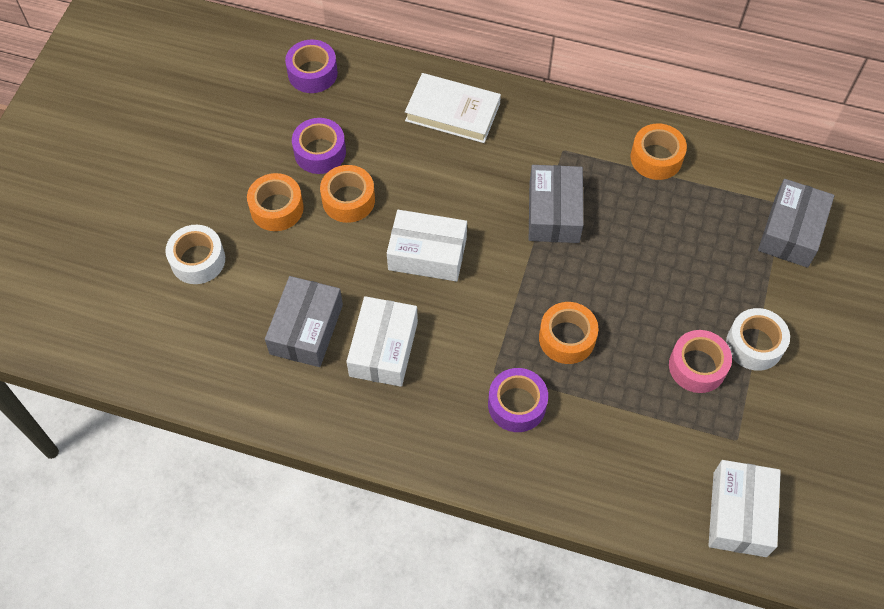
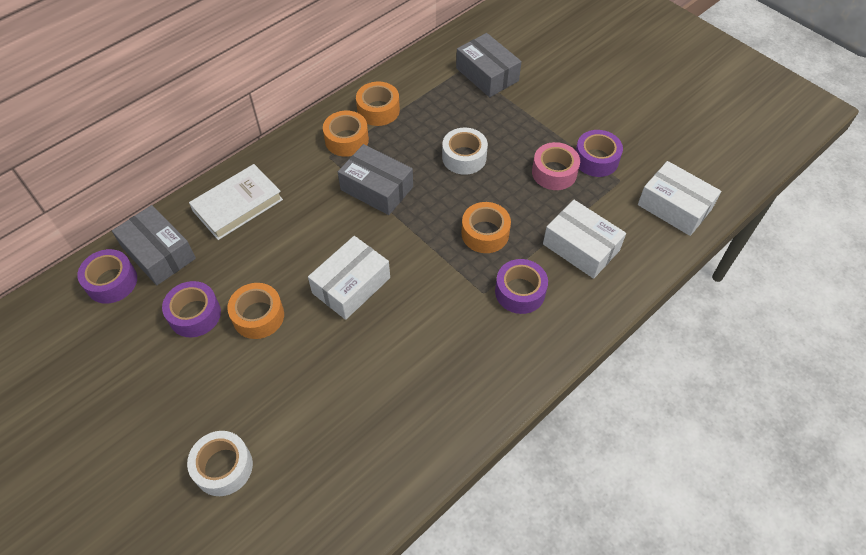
camera: 60 degrees left, 5 degrees down
orange tape [247,173,304,231] -> orange tape moved to [323,111,369,157]
grey box [265,276,343,367] -> grey box moved to [112,205,196,285]
white box [346,296,418,387] -> white box moved to [543,200,626,279]
white tape [726,308,790,371] -> white tape moved to [442,128,488,175]
none -> purple tape [576,130,623,177]

